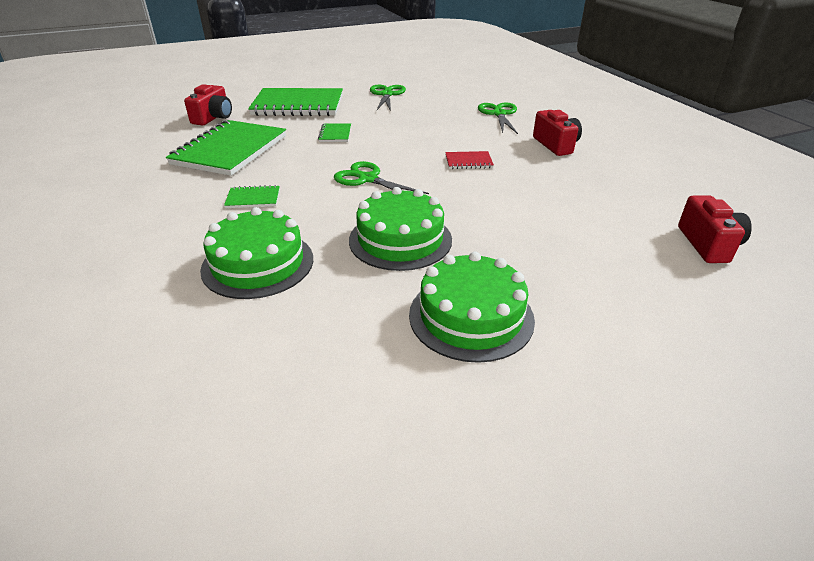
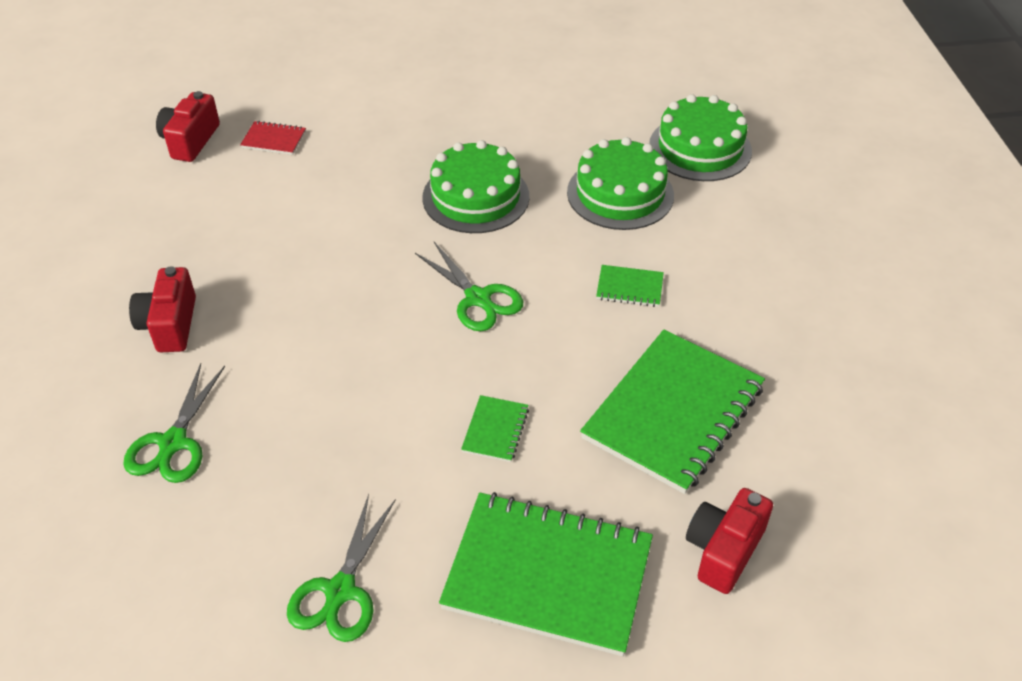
camera: 165 degrees left, 10 degrees up
green cake [409,252,535,363] -> green cake moved to [649,94,752,181]
red notebook [445,151,494,169] -> red notebook moved to [240,121,306,155]

